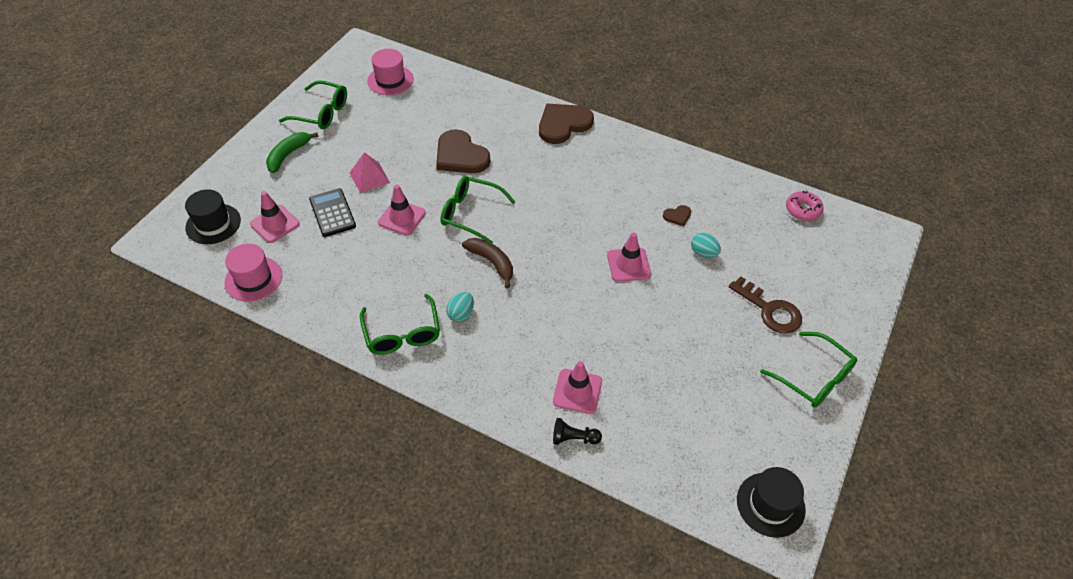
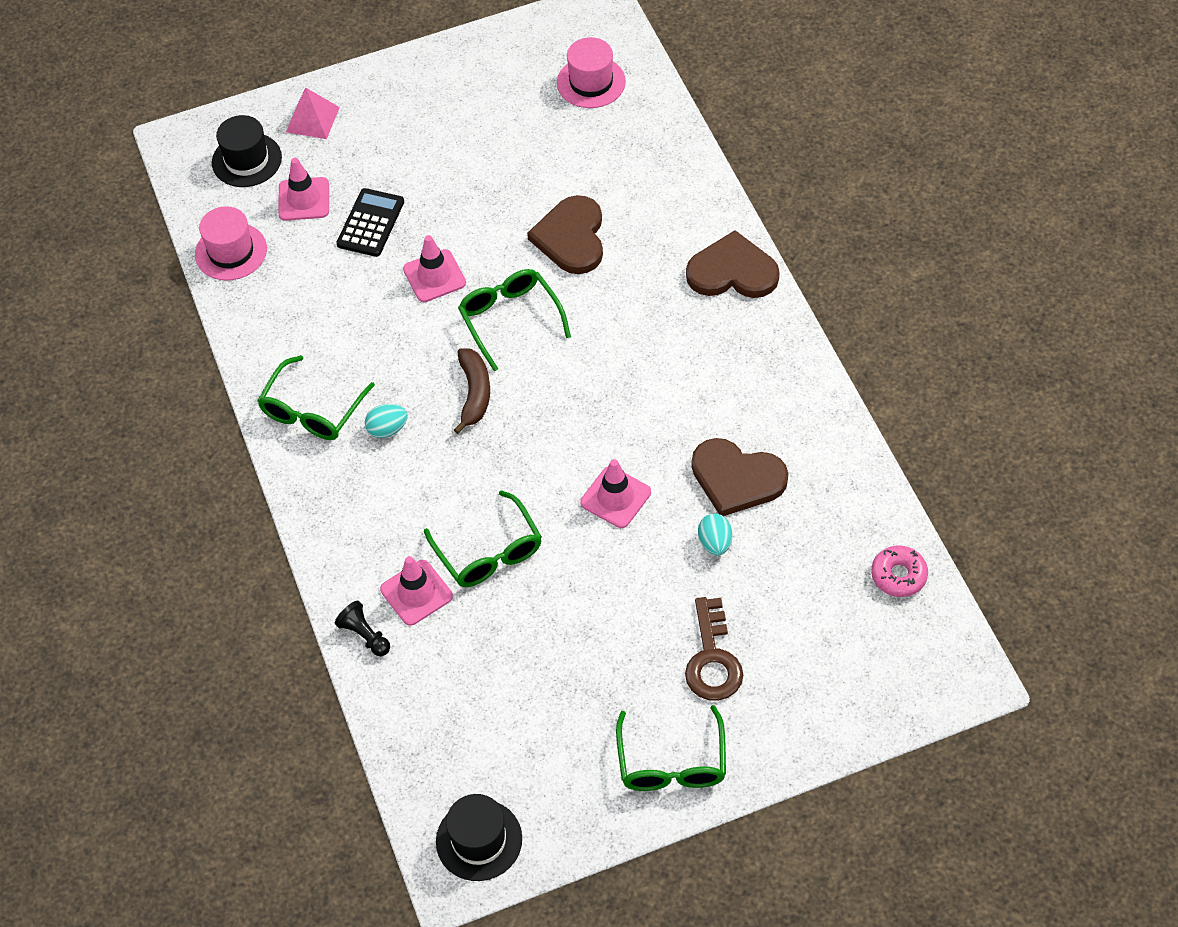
camera: 45 degrees right, 5 degrees up
green banana [266,132,319,173] -> none
green glasses [279,80,347,129] -> green glasses moved to [424,490,542,587]
pink pyramid [350,152,390,193] -> pink pyramid moved to [286,88,340,139]
brown heart [663,205,691,226] -> brown heart [692,438,788,516], size x2.26

